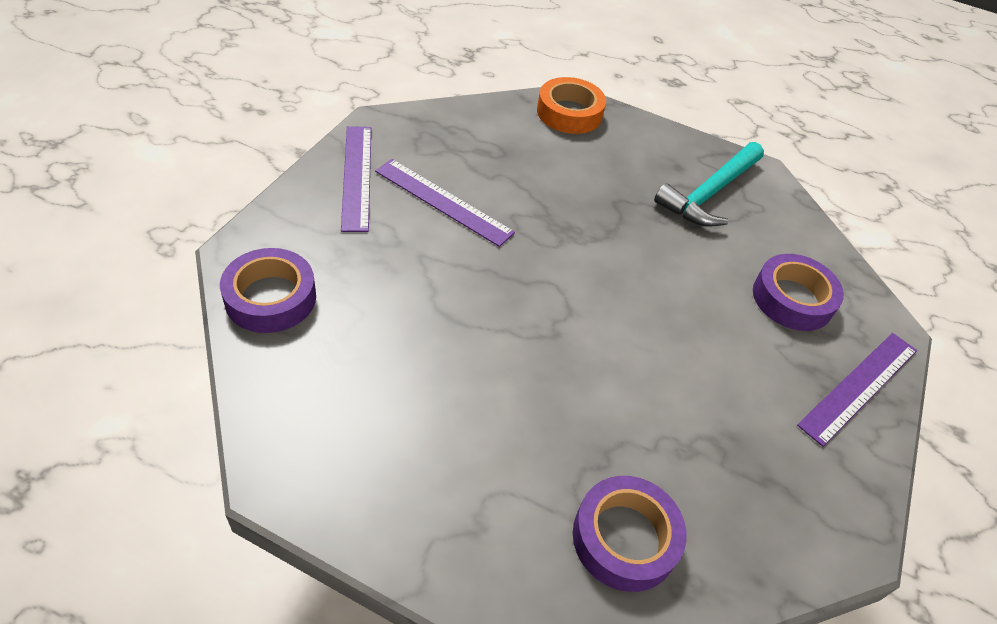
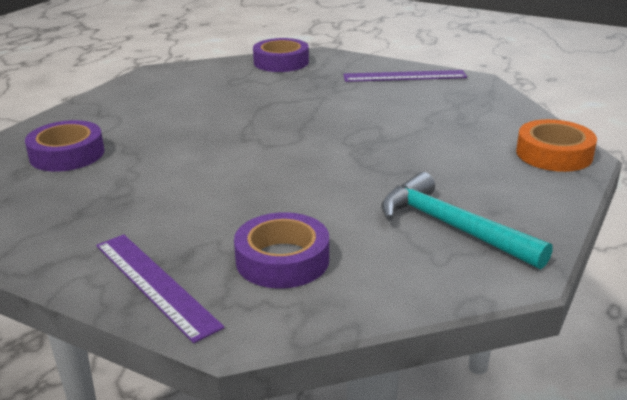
camera: 100 degrees right, 20 degrees down
purple ruler [375,159,515,247] -> none

